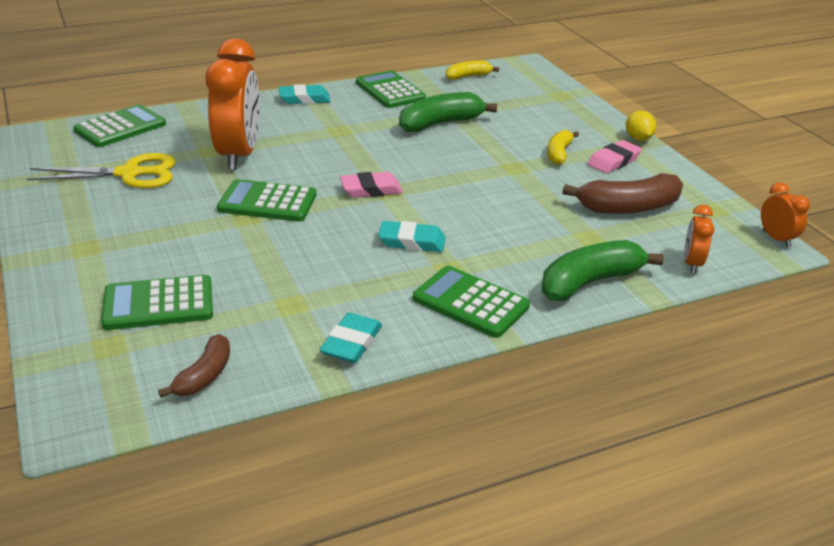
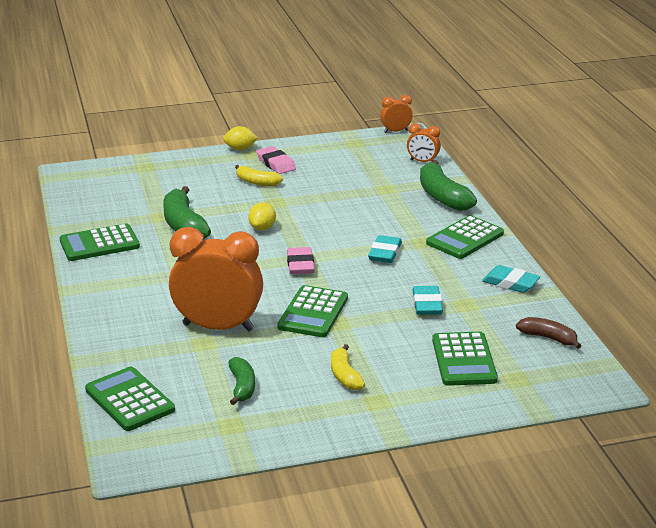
camera: 80 degrees left, 5 degrees down
yellow scissors [27,153,176,189] -> green banana [228,357,255,405]
turquoise eraser [279,84,330,104] -> turquoise eraser moved to [413,286,443,315]
yellow banana [446,60,499,80] -> yellow banana moved to [331,344,365,390]
brown banana [562,173,683,214] -> none
none -> yellow lemon [248,203,276,231]

